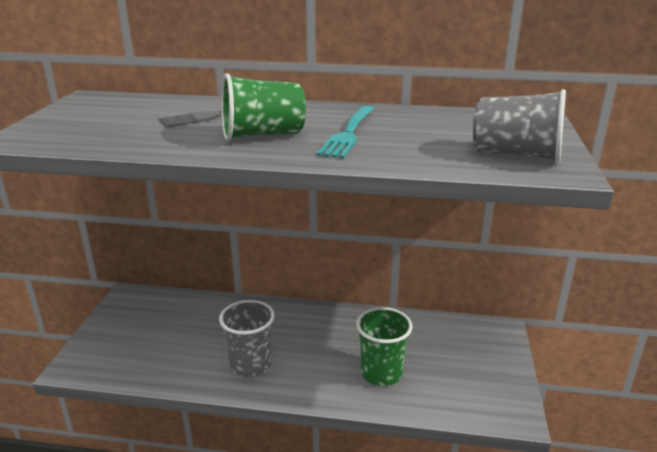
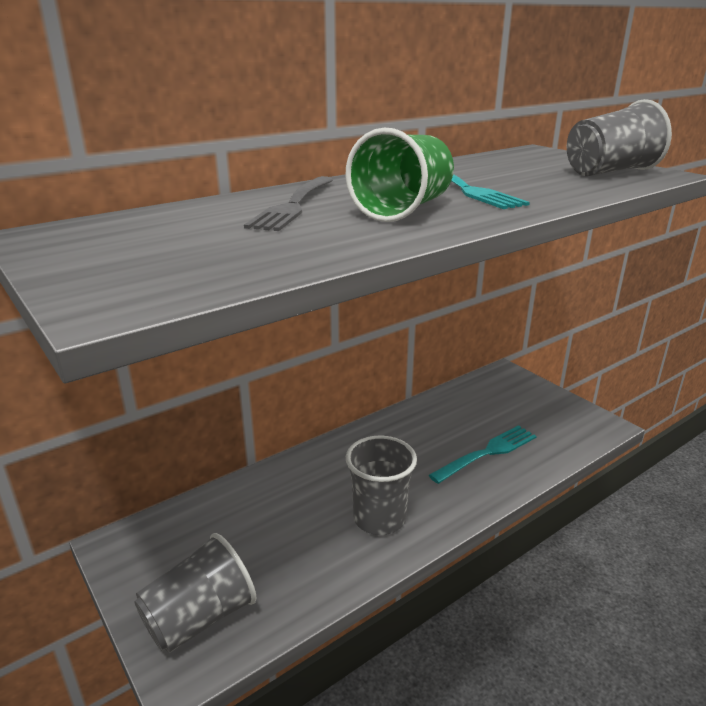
camera: 45 degrees left, 0 degrees up
green cup [356,307,413,386] -> turquoise fork [429,425,536,484]
none -> grey cup [134,533,256,653]

